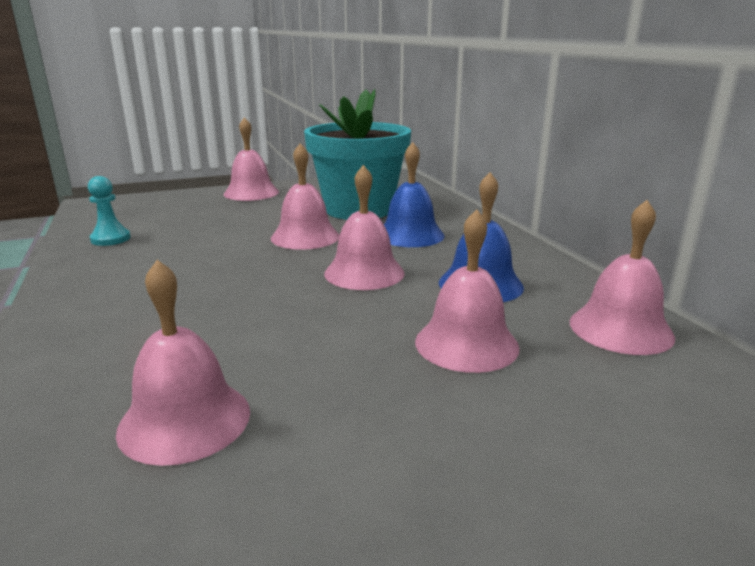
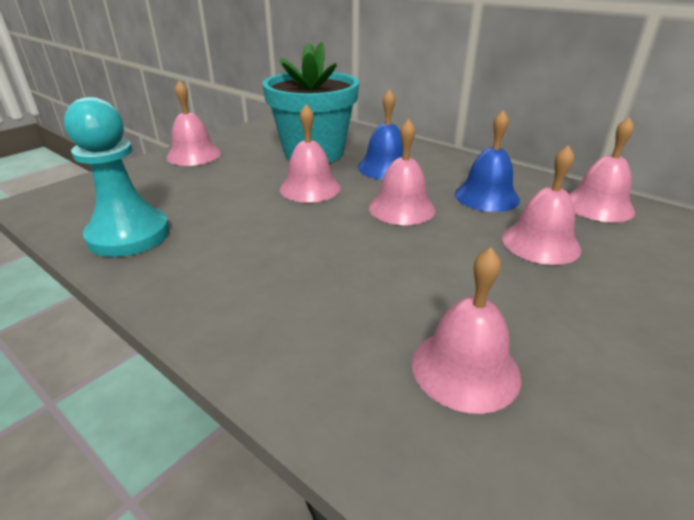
camera: 30 degrees left, 10 degrees up
turquoise pawn [88,176,131,246] -> turquoise pawn [64,97,170,257], size x1.99

